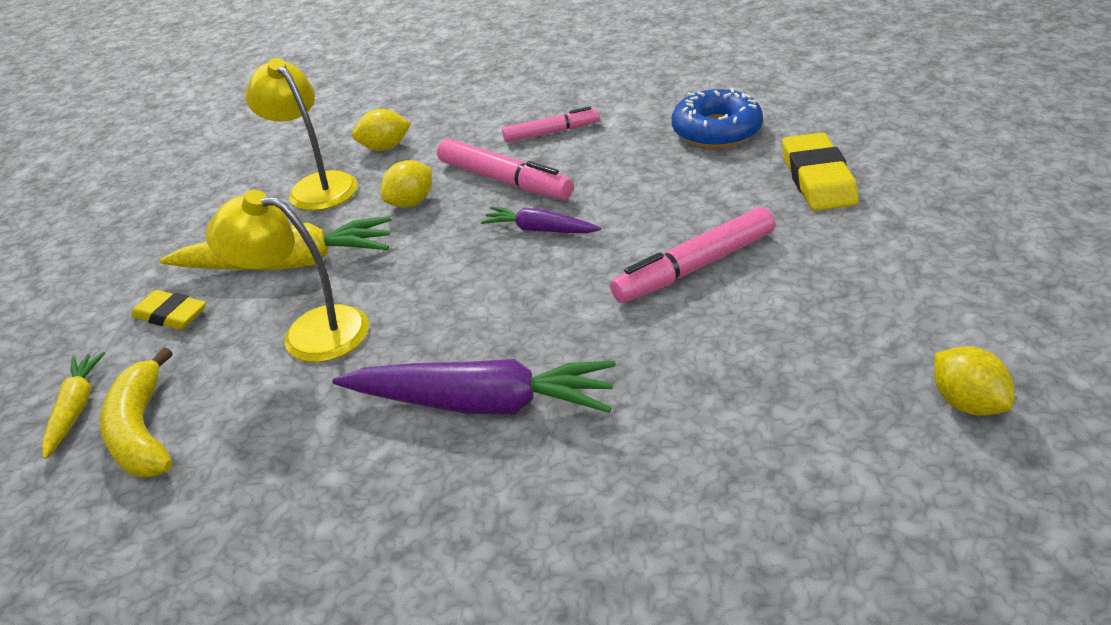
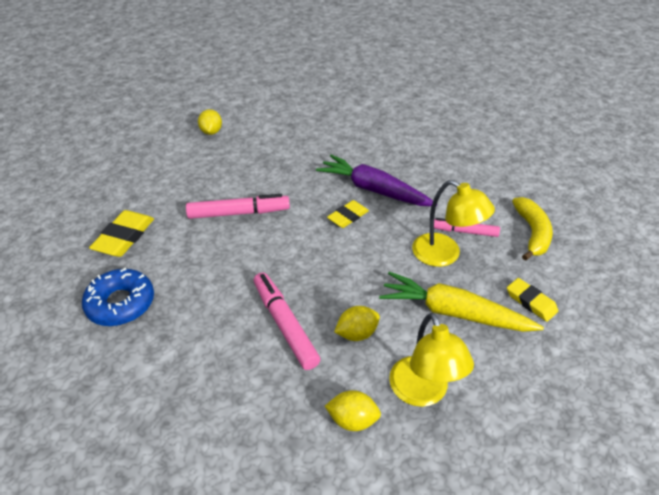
camera: 160 degrees left, 5 degrees up
yellow carrot [42,352,105,459] -> none
purple carrot [481,206,601,233] -> none
pink marker [502,107,599,142] -> pink marker moved to [434,218,500,237]
none -> yellow eraser [327,200,369,228]

